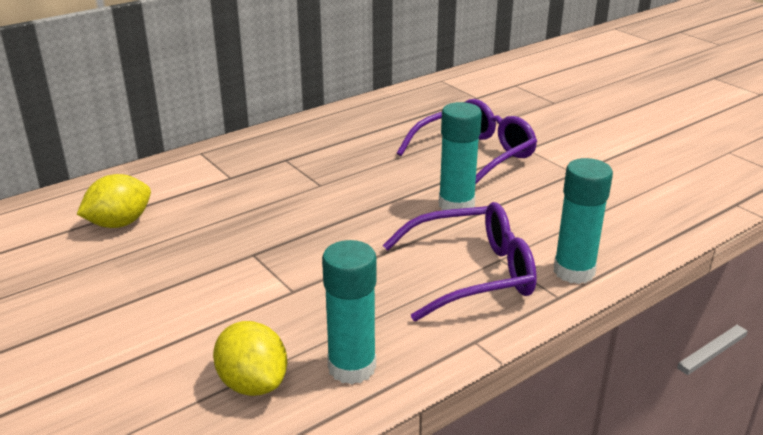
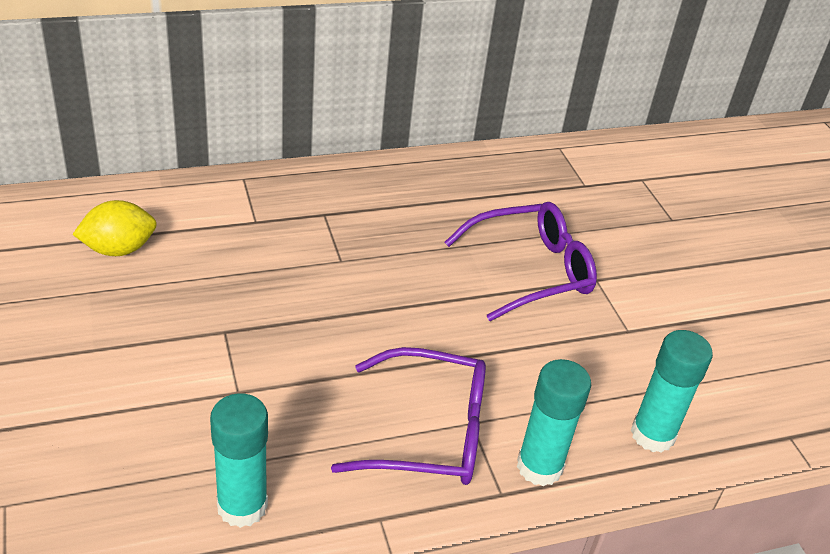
camera: 15 degrees right, 10 degrees up
yellow lemon [213,321,287,396] -> none
turquoise glue stick [439,102,482,210] -> turquoise glue stick moved to [631,330,713,453]

